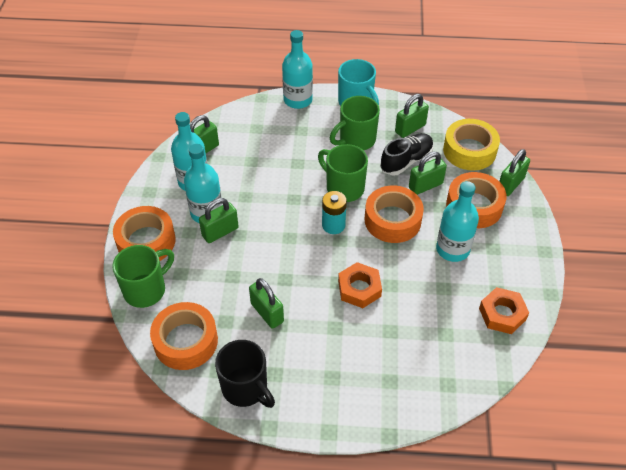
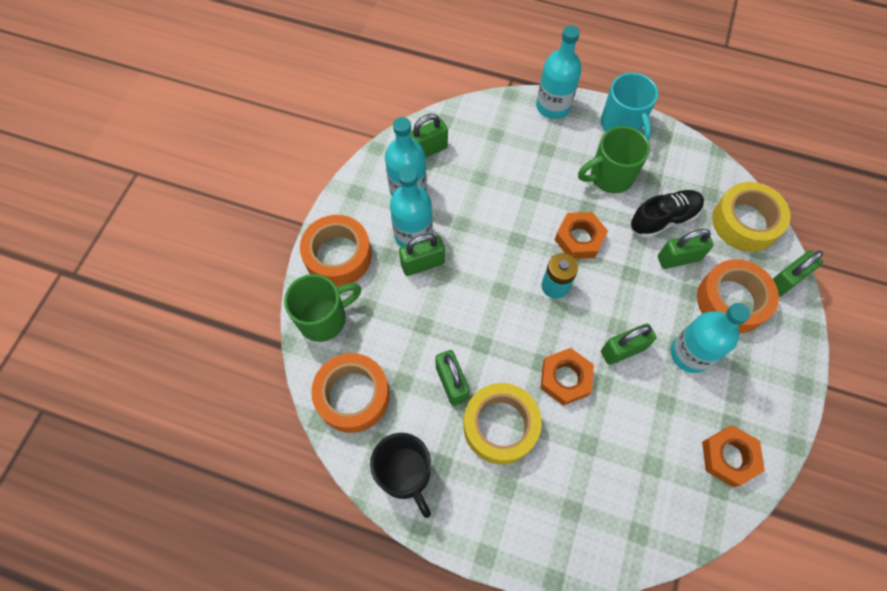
camera: 15 degrees right, 15 degrees up
green mug [318,144,368,202] -> orange nut [555,212,608,259]
orange tape [365,186,424,243] -> none
green padlock [395,94,429,138] -> green padlock moved to [601,323,656,365]
none -> yellow tape [463,383,542,464]

